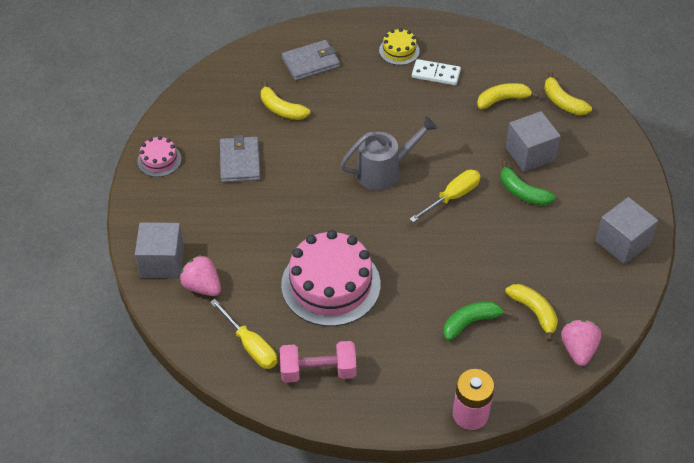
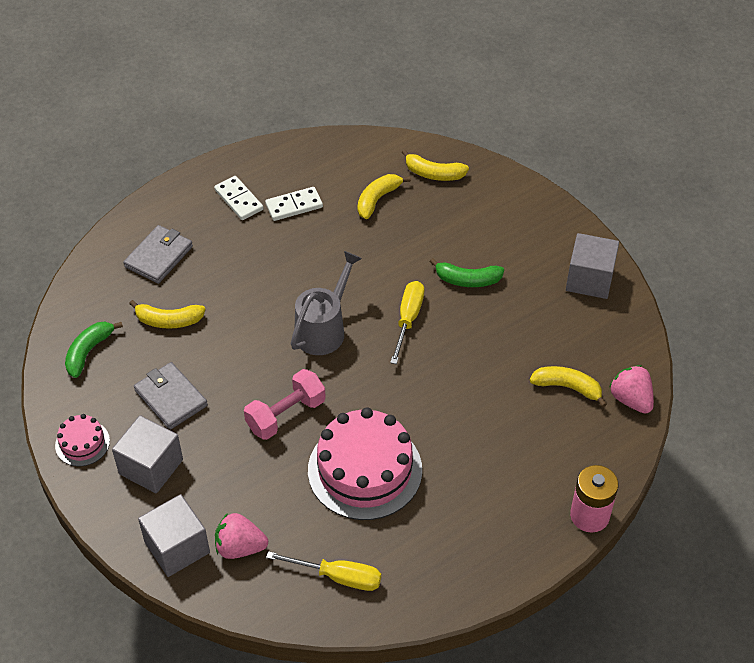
camera: 35 degrees left, 0 degrees up
pink dumbbell [280,341,357,383] -> pink dumbbell moved to [244,369,326,440]
yellow cake [379,28,420,65] -> white domino [214,176,264,220]
green banana [443,301,512,341] -> green banana moved to [65,322,123,378]
grey cube [505,111,561,172] -> grey cube moved to [112,415,183,494]

